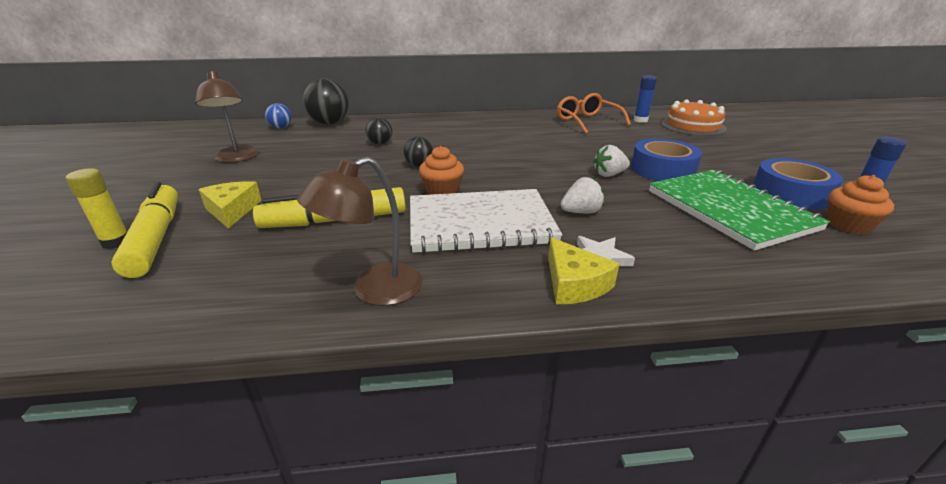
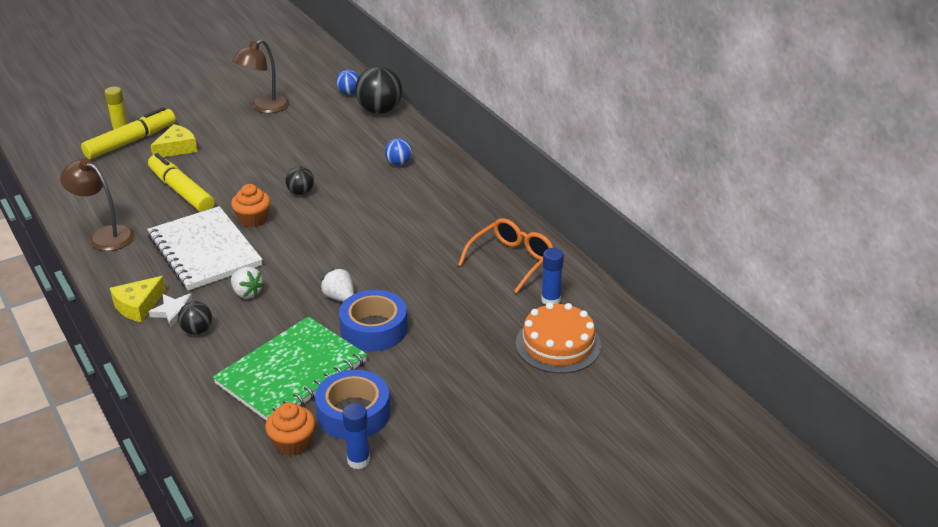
camera: 65 degrees right, 5 degrees up
black ball [365,117,393,145] -> black ball moved to [178,301,212,335]
none -> blue ball [385,138,412,166]

